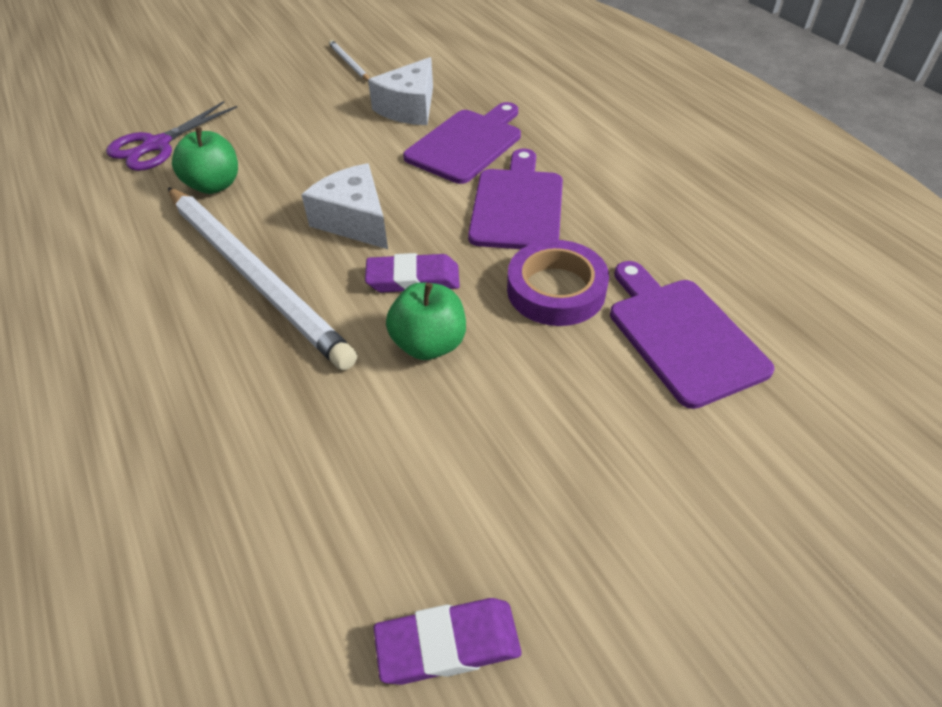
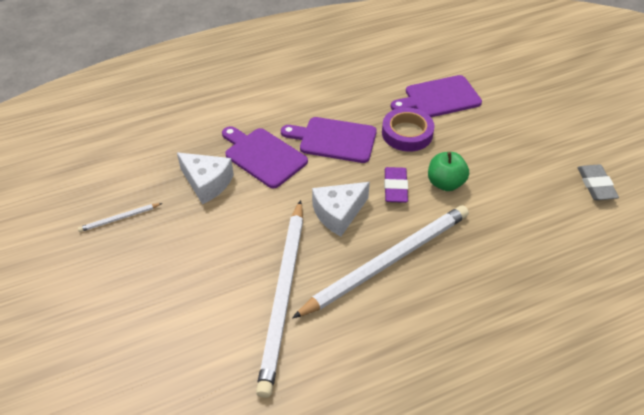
camera: 85 degrees left, 0 degrees up
purple scissors [106,101,237,171] -> none
green apple [172,127,238,194] -> white pencil [256,200,303,398]
purple eraser [374,598,522,685] -> grey eraser [577,164,619,200]

